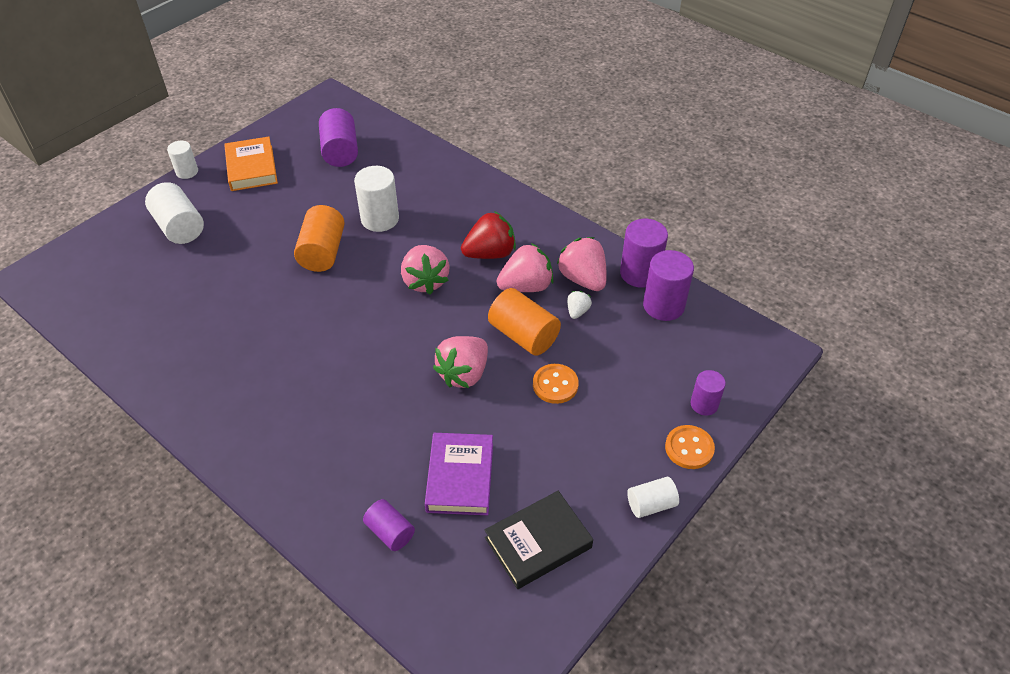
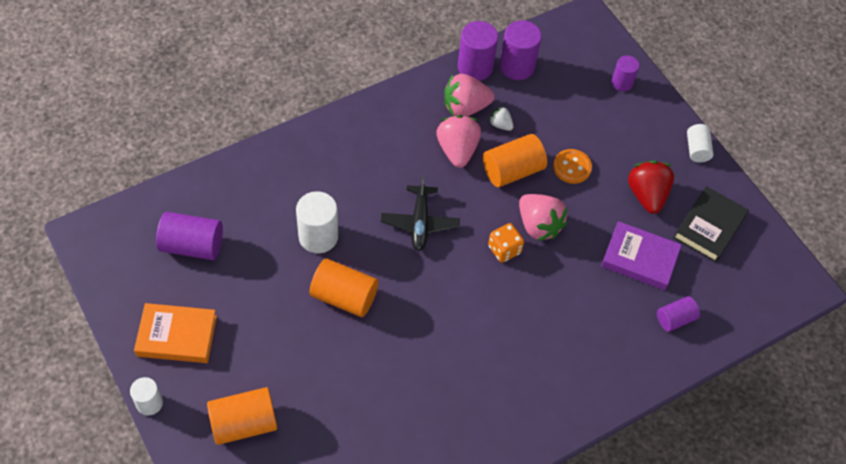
camera: 75 degrees left, 10 degrees up
white cylinder [145,182,204,244] -> orange cylinder [207,387,277,445]
pink strawberry [401,245,450,294] -> black plane [381,175,460,251]
red strawberry [461,211,516,259] -> red strawberry moved to [628,161,674,214]
black book [485,491,593,589] -> black book turned 45 degrees clockwise [673,186,749,263]
orange button [665,425,715,469] -> none
none -> orange dice [488,223,524,263]

